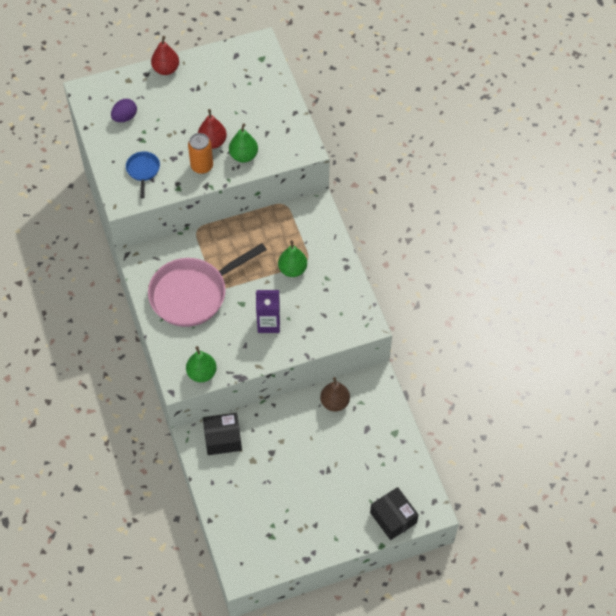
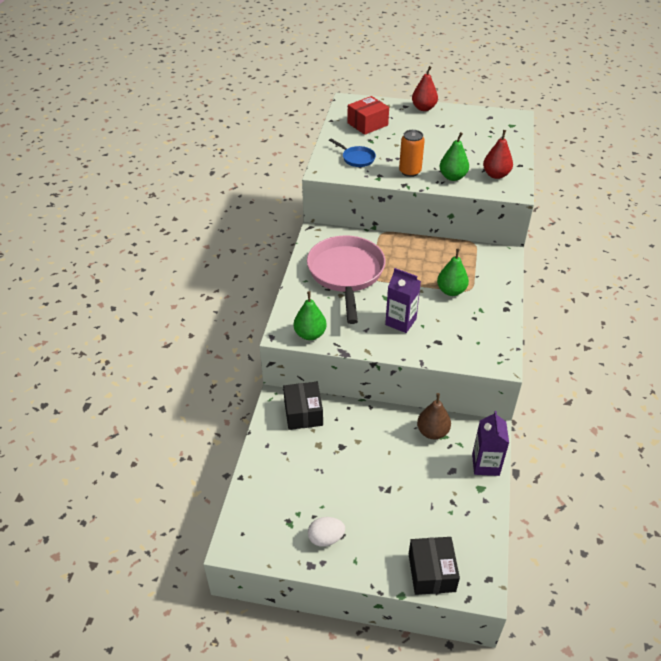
camera: 30 degrees right, 15 degrees down
purple egg [111,99,137,122] -> red box [347,96,389,135]
blue pan [126,152,160,198] -> blue pan turned 105 degrees clockwise [329,138,376,167]
pink pan [148,243,267,327] -> pink pan turned 90 degrees clockwise [307,236,385,324]
red pear [198,109,227,149] -> red pear moved to [483,130,513,179]
black box [203,413,242,455] -> black box turned 60 degrees clockwise [283,382,323,430]
none -> white egg [308,517,345,547]
none -> purple carton [472,411,509,476]

